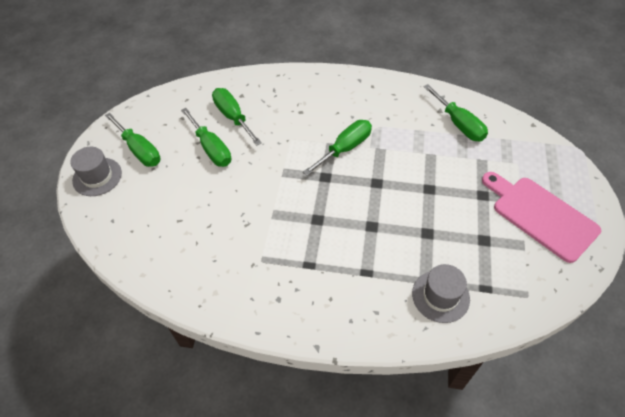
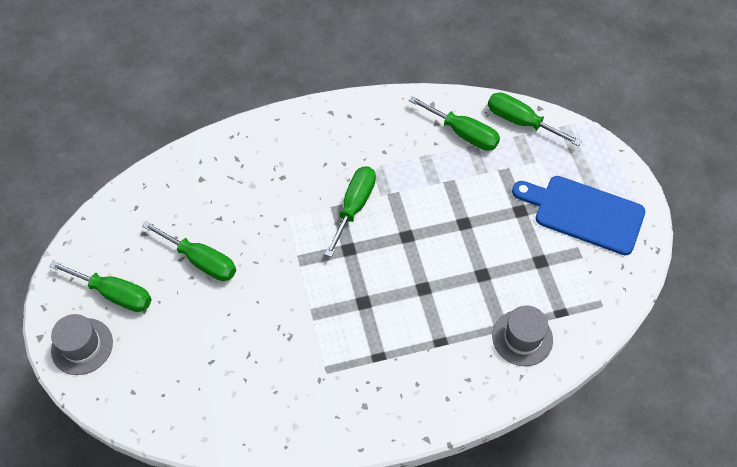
camera: 25 degrees left, 5 degrees up
green screwdriver [212,88,262,146] -> green screwdriver moved to [488,92,582,146]
pink cutting board [482,172,601,263] -> blue cutting board [512,176,645,255]

